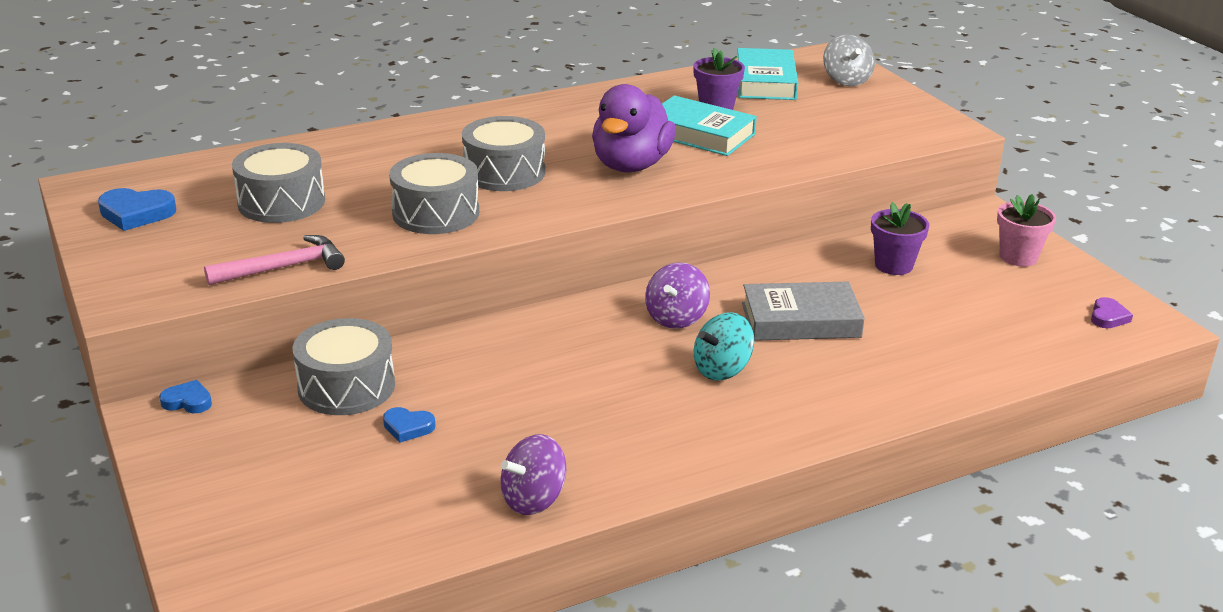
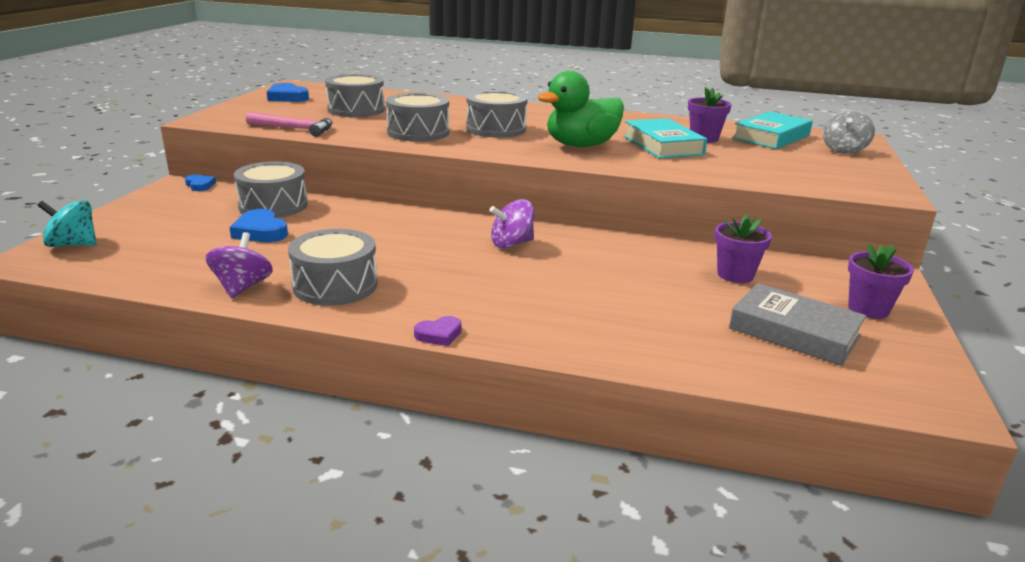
camera: 40 degrees right, 5 degrees down
blue heart [383,407,435,442] -> blue heart [229,209,288,242], size x1.63
purple spinning top [501,434,566,515] -> purple spinning top turned 90 degrees clockwise [205,232,273,298]
purple duck [592,84,676,172] -> green duck [537,71,624,147]
turquoise spinning top [694,312,754,381] -> turquoise spinning top moved to [37,200,97,247]
grey book [742,282,865,341] -> grey book moved to [729,283,867,366]
pink flower pot [997,194,1056,266] -> purple flower pot [848,244,914,319]
purple heart [1091,297,1133,328] -> purple heart moved to [414,316,462,346]
none -> grey drum [288,229,378,306]

